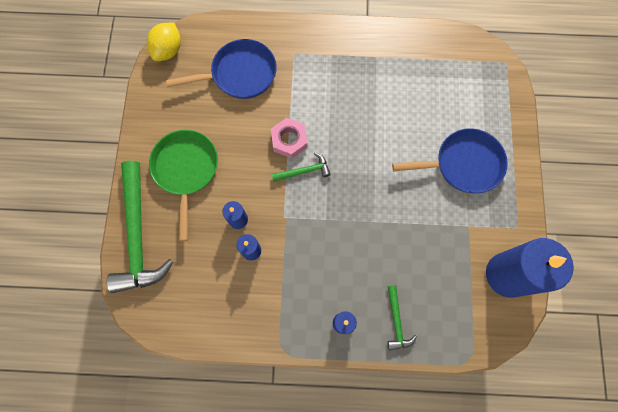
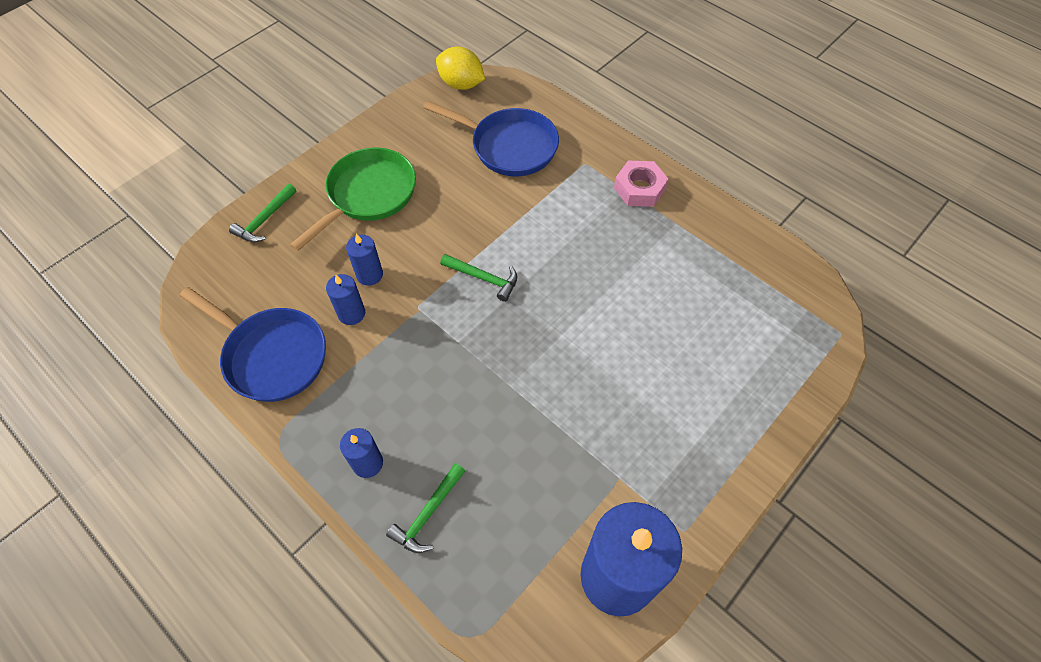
camera: 40 degrees right, 15 degrees down
green hammer [107,161,173,293] -> green hammer [229,184,296,242], size x0.46
yellow lemon [147,22,181,61] -> yellow lemon turned 60 degrees clockwise [436,47,485,90]
pink nut [271,118,307,159] -> pink nut moved to [614,161,668,207]
blue pan [392,128,508,193] -> blue pan moved to [180,287,326,402]

